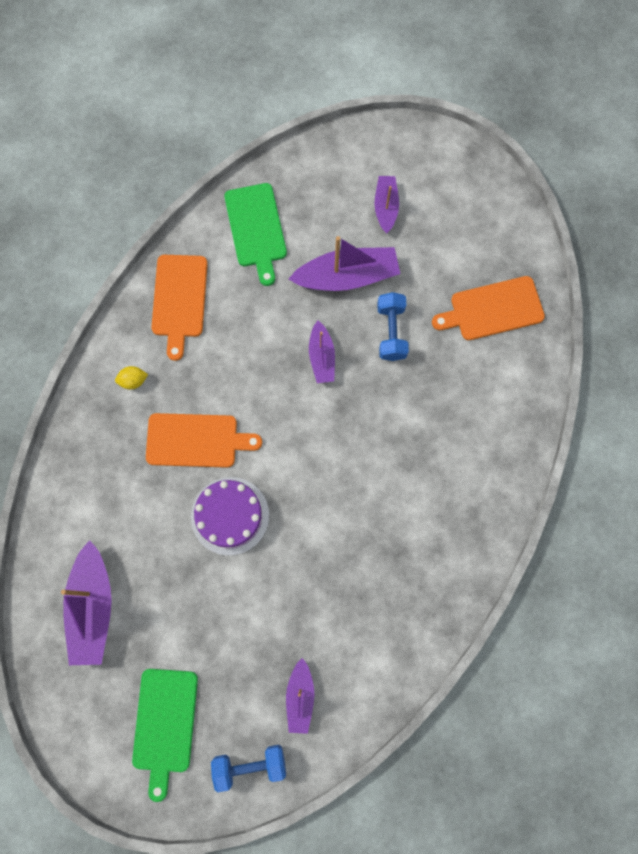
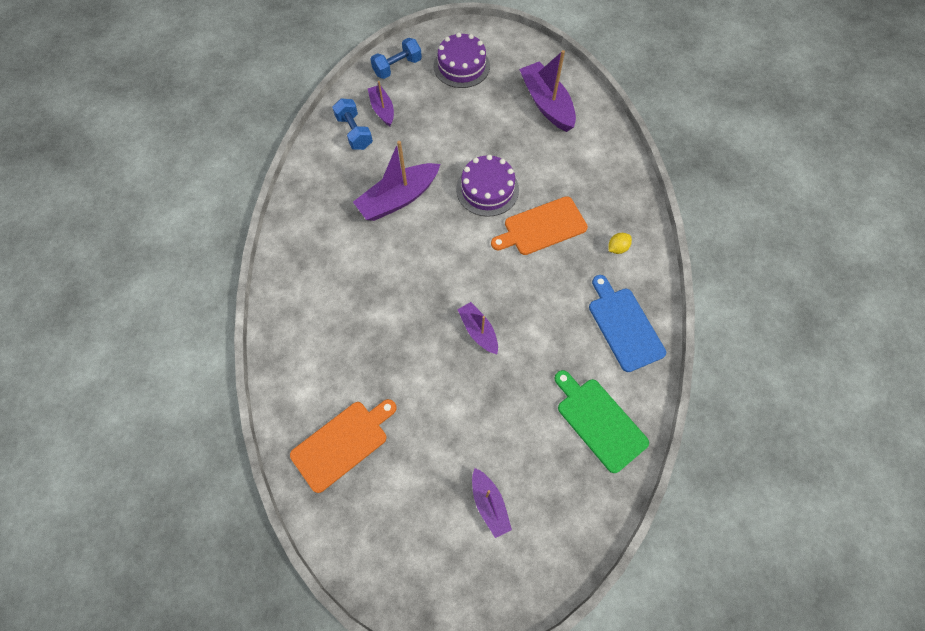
camera: 155 degrees right, 10 degrees down
green cutting board [132,669,198,802] -> purple cake [434,32,490,88]
orange cutting board [151,255,208,361] -> blue cutting board [589,275,666,372]
purple boat [288,236,400,291] -> purple boat moved to [353,141,440,221]
blue dumbbell [377,292,409,361] -> blue dumbbell moved to [332,98,373,150]

